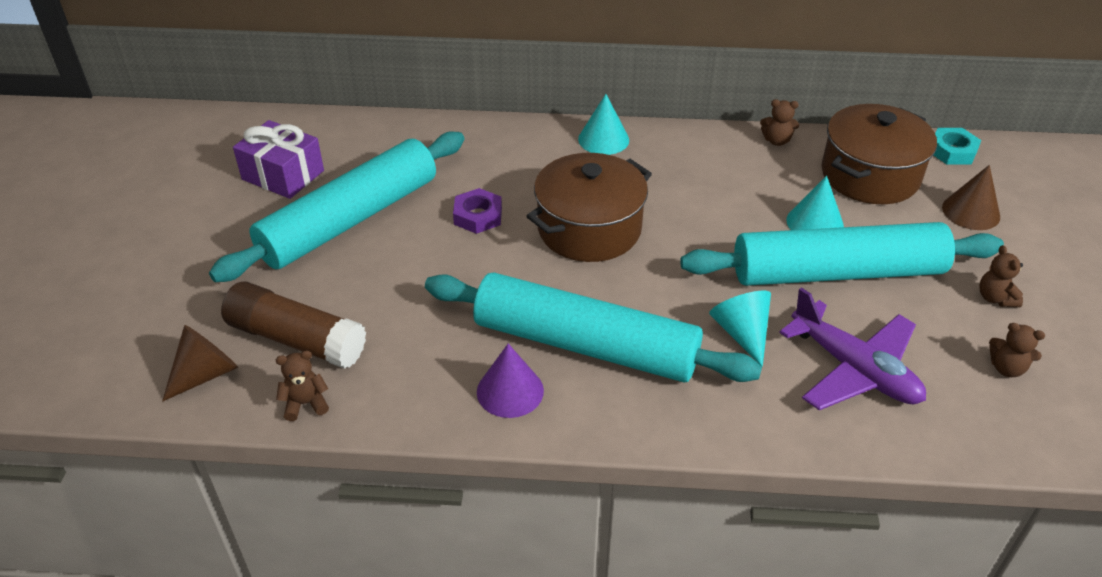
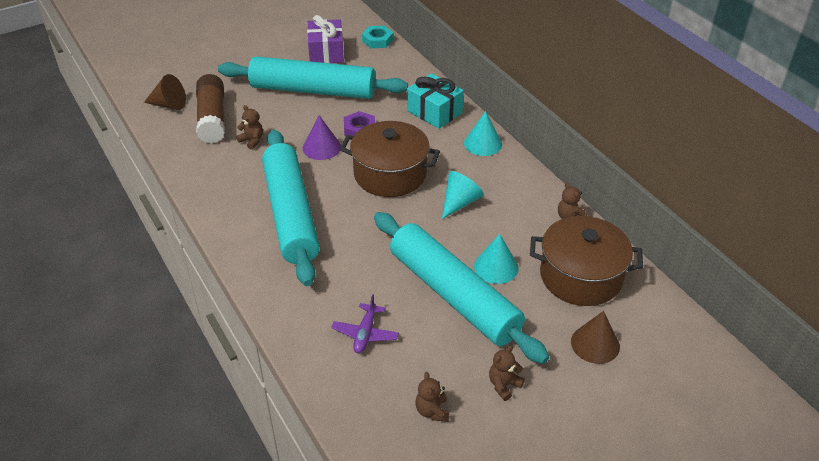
camera: 55 degrees right, 0 degrees up
brown teddy bear [276,350,329,421] -> brown teddy bear moved to [236,105,263,150]
purple cone [477,344,544,418] -> purple cone moved to [303,115,341,160]
turquoise cone [709,291,771,367] -> turquoise cone moved to [442,171,484,219]
purple plane [779,287,926,410] -> purple plane [331,294,399,353], size x0.57
turquoise nut [934,128,981,164] -> turquoise nut moved to [362,26,394,48]
none -> turquoise gift [407,73,464,129]

